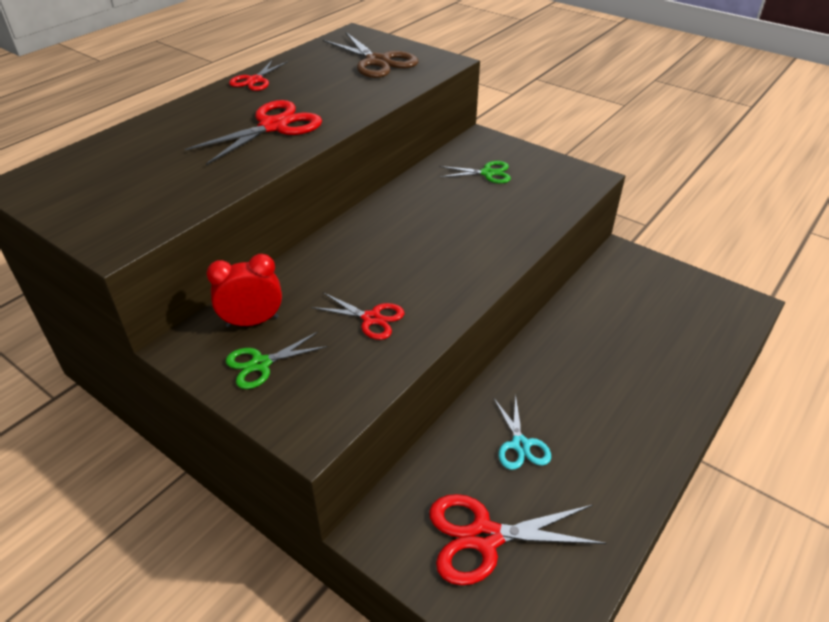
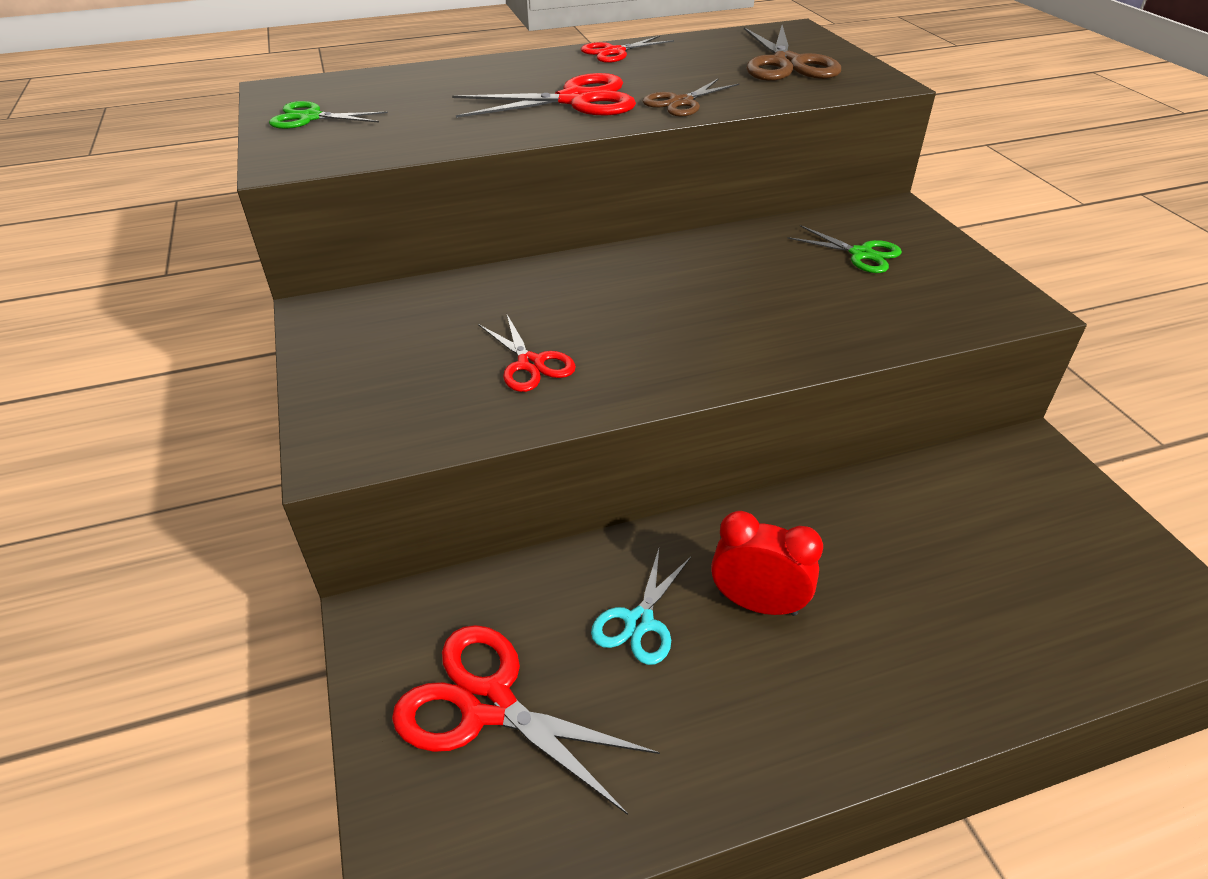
camera: 35 degrees right, 0 degrees up
red clock [206,254,282,327] -> red clock moved to [711,511,823,616]
green scissors [226,332,328,389] -> green scissors moved to [269,101,388,129]
none -> brown scissors [642,79,739,117]

